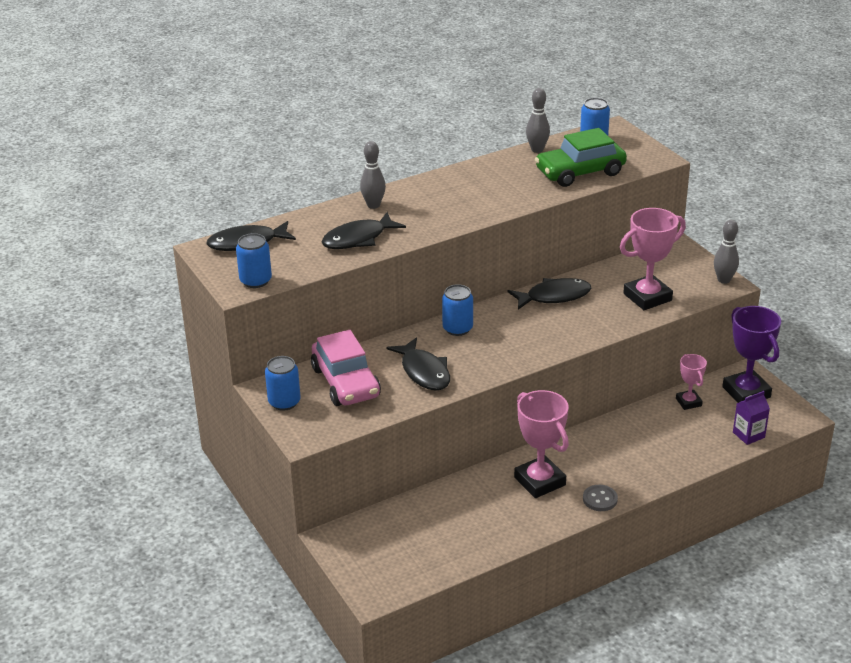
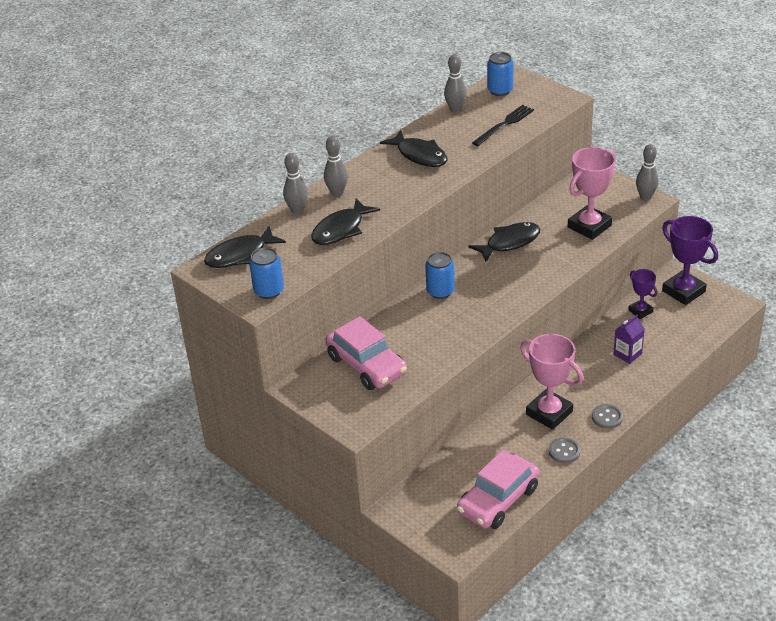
camera: 15 degrees left, 5 degrees up
blue can [265,356,301,411] -> none
black fish [386,337,450,391] -> black fish moved to [380,130,447,167]
green car [535,128,627,187] -> black fork [472,105,534,146]
pink trophy [676,354,707,410] -> purple trophy [628,269,657,319]
purple carton [733,391,770,445] -> purple carton moved to [613,315,645,364]
none -> grey bowling pin [283,153,308,214]
none -> pink car [457,450,539,529]
none -> grey button [549,437,581,463]

